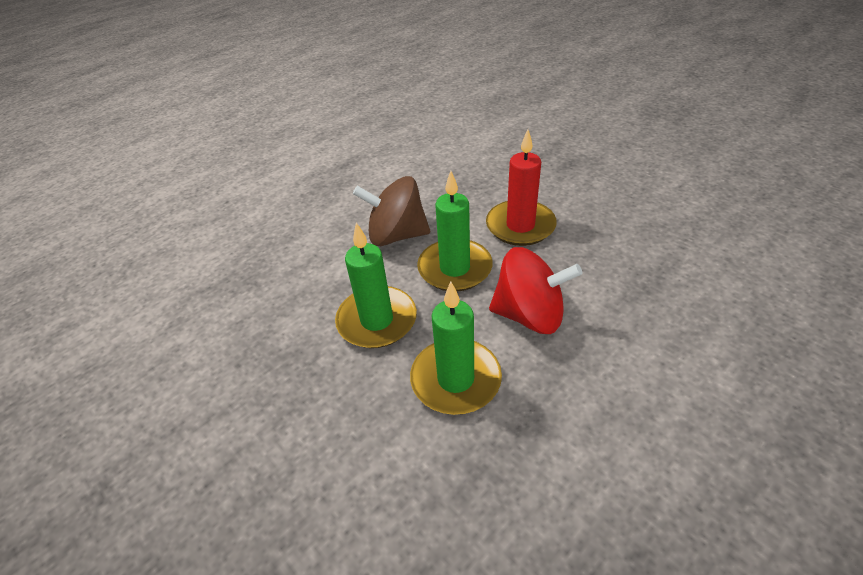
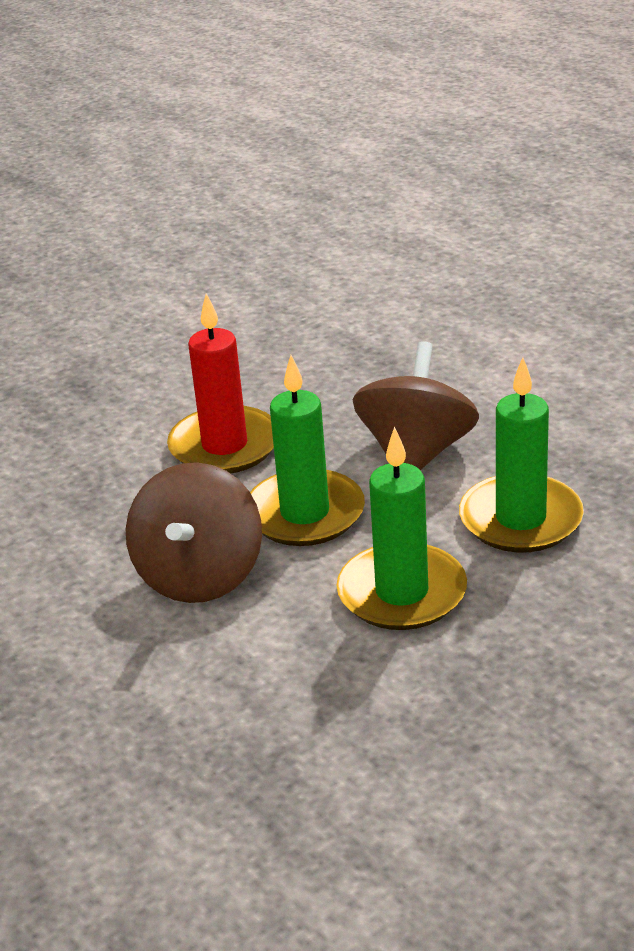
camera: 85 degrees left, 10 degrees down
red spinning top [489,247,583,334] -> brown spinning top [352,341,479,470]

